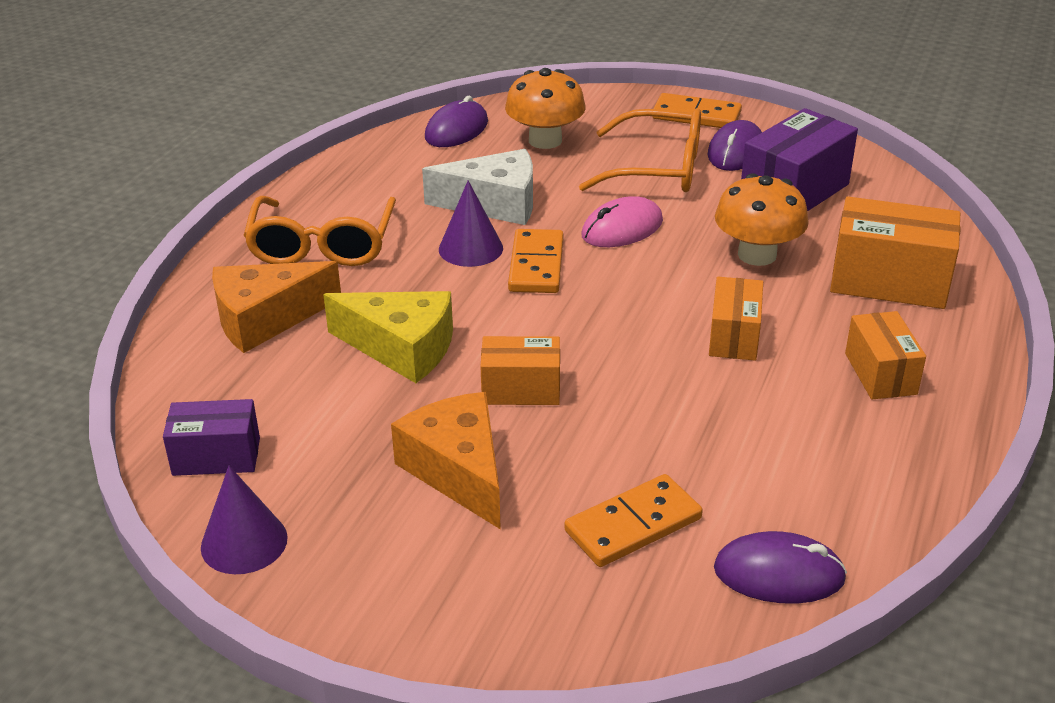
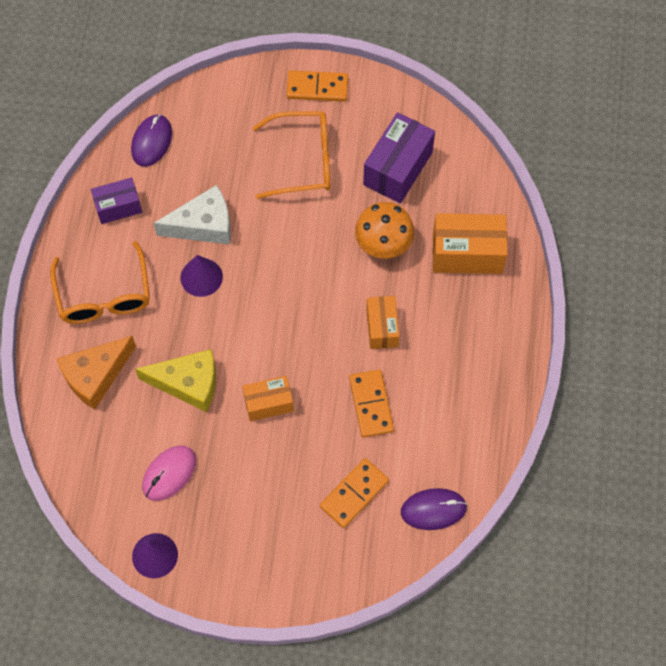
camera: 15 degrees left, 30 degrees up
purple box [163,399,260,476] -> purple box moved to [91,178,142,224]
orange cheese [391,392,501,530] -> none
orange mushroom [505,68,586,149] -> none
orange domino [508,229,563,293] -> orange domino moved to [349,370,394,438]
pink mouse [581,196,663,247] -> pink mouse moved to [142,445,196,501]
purple mouse [707,120,762,171] -> none
orange box [845,311,926,399] -> none

